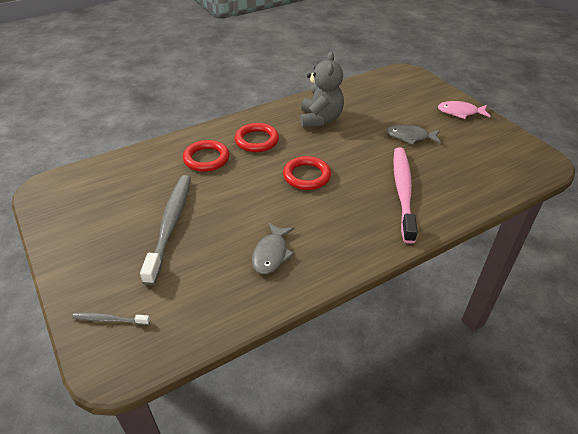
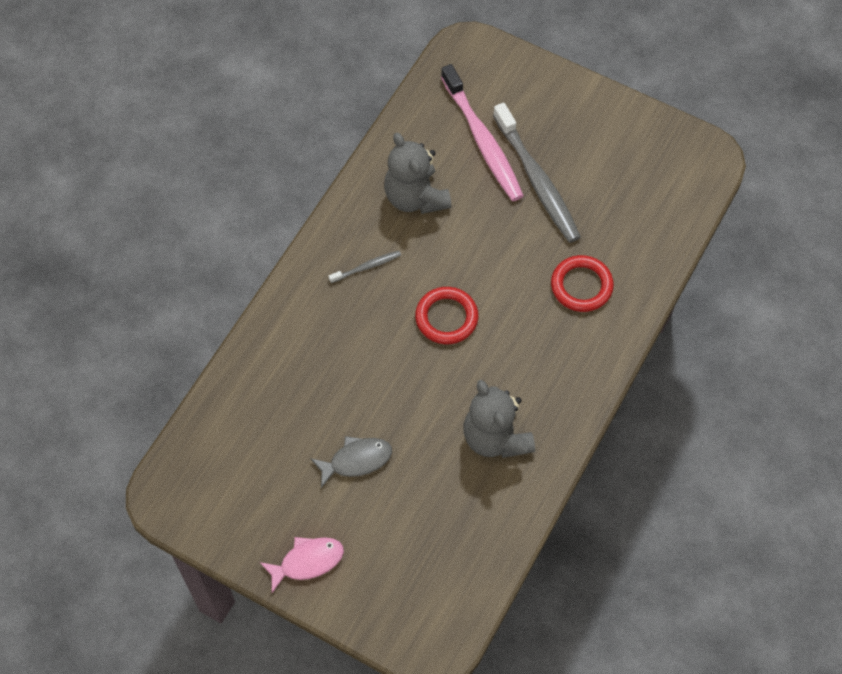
camera: 150 degrees right, 20 degrees up
grey toothbrush [72,312,150,325] -> grey toothbrush moved to [329,251,401,283]
red ring [235,123,279,152] -> none
grey fish [252,223,294,274] -> grey teddy bear [384,133,451,214]
pink toothbrush [393,147,418,244] -> pink toothbrush moved to [441,64,524,201]

